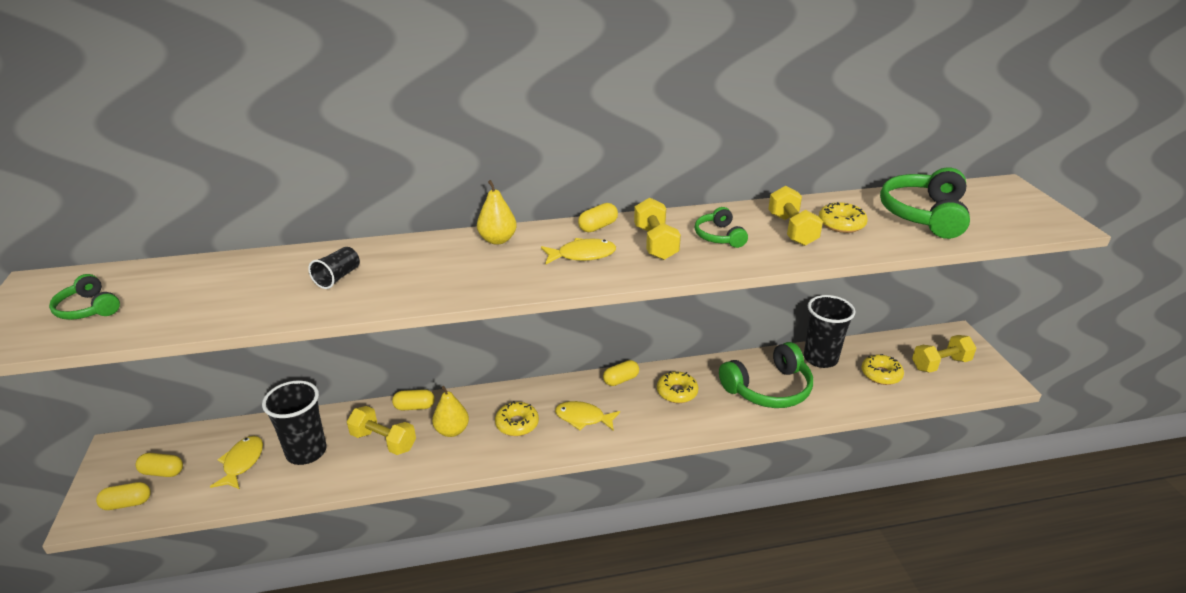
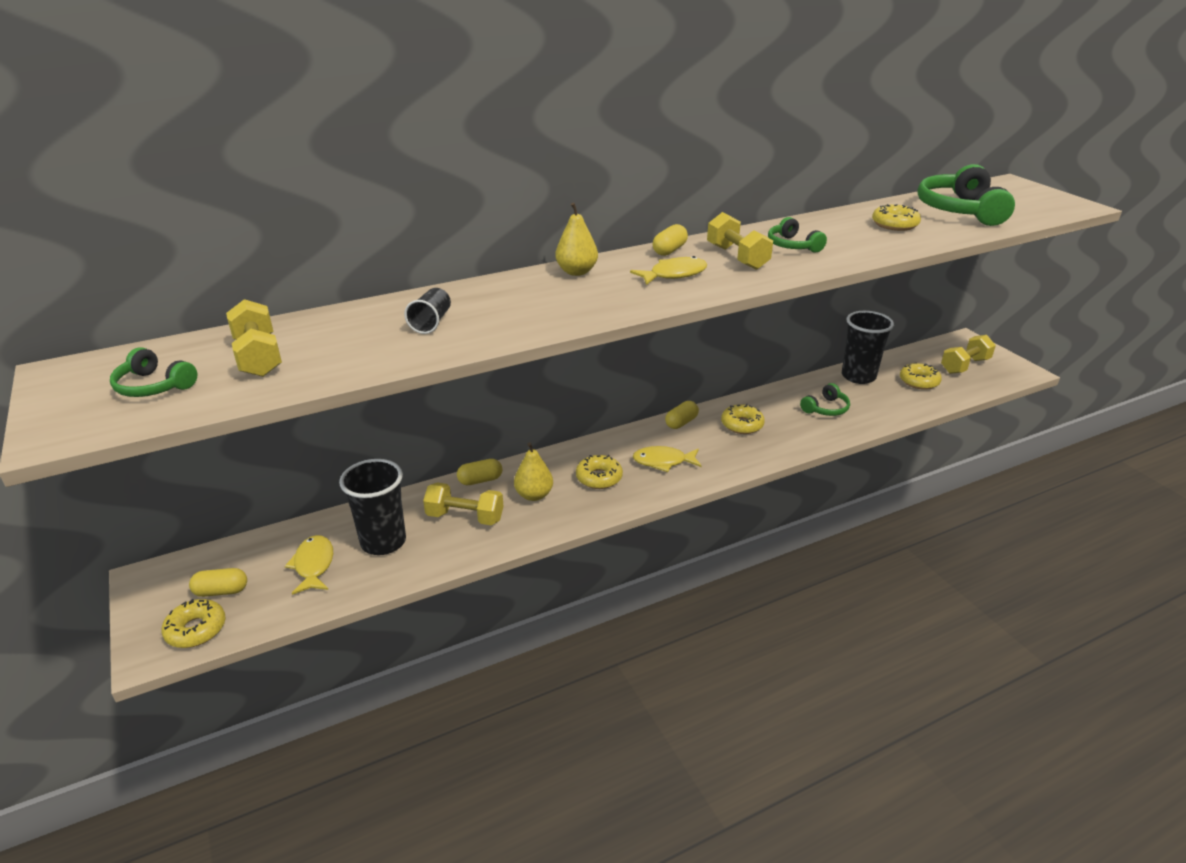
camera: 15 degrees left, 0 degrees up
yellow capsule [96,482,151,510] -> yellow donut [162,599,226,648]
green headphones [719,342,813,408] -> green headphones [800,383,850,416], size x0.53
yellow dumbbell [768,186,823,246] -> yellow dumbbell moved to [226,299,282,377]

